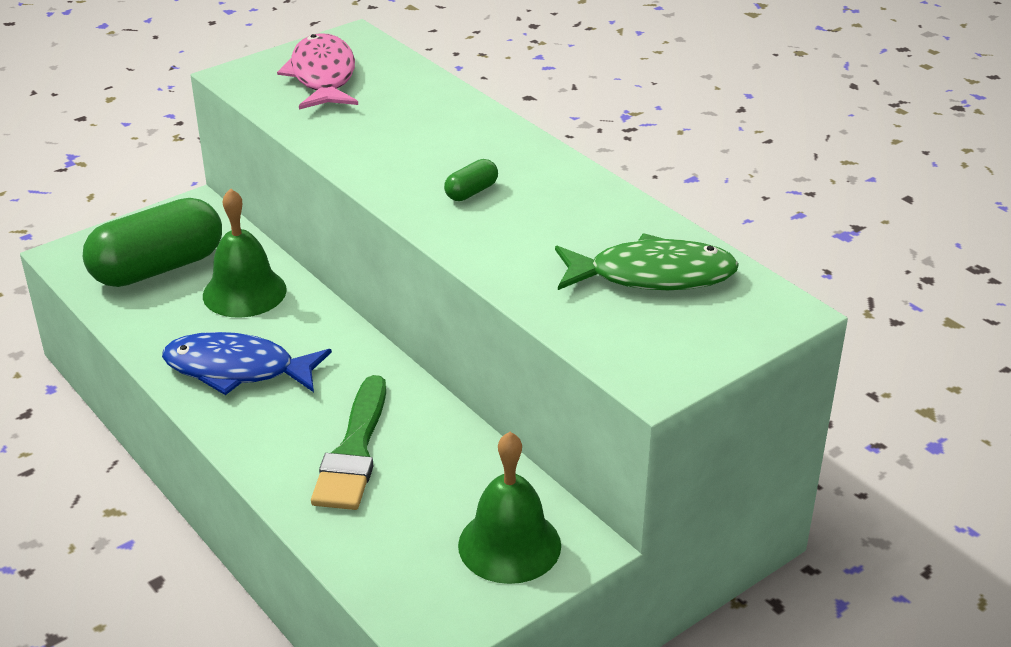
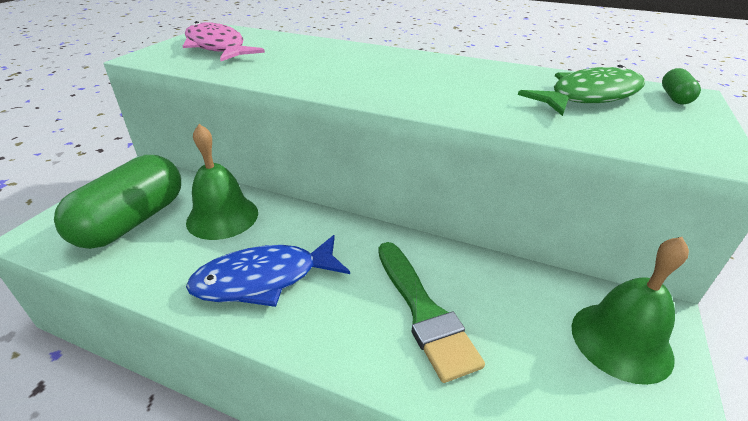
camera: 30 degrees left, 0 degrees up
green capsule [444,159,498,201] -> green capsule moved to [662,68,701,104]

